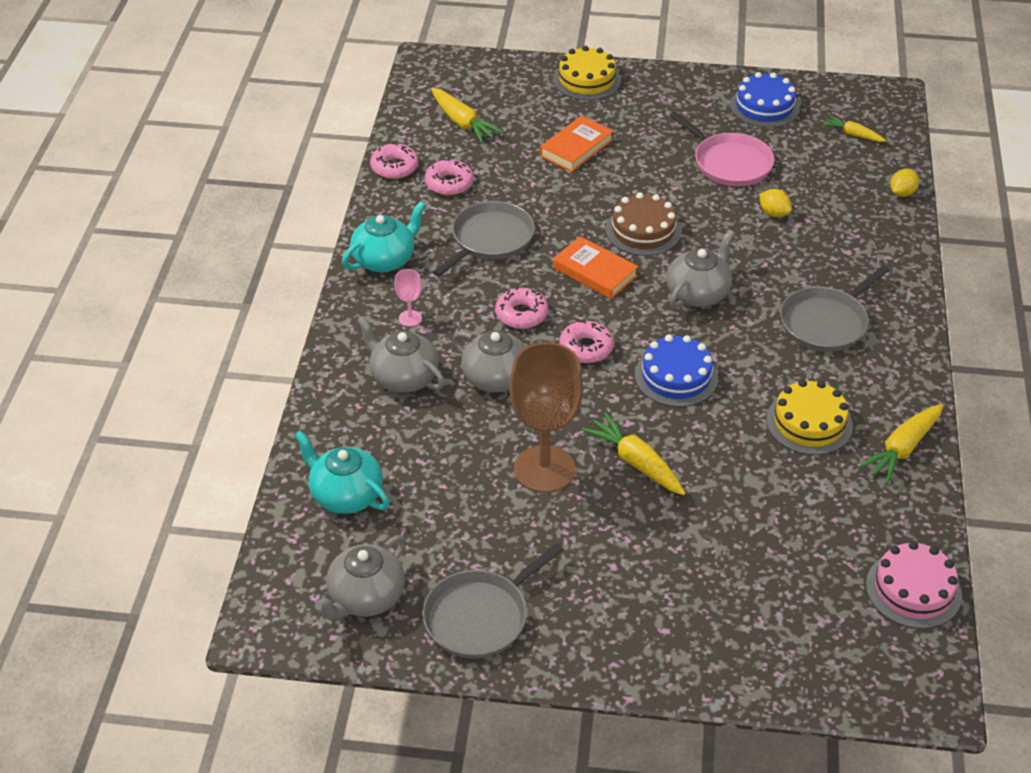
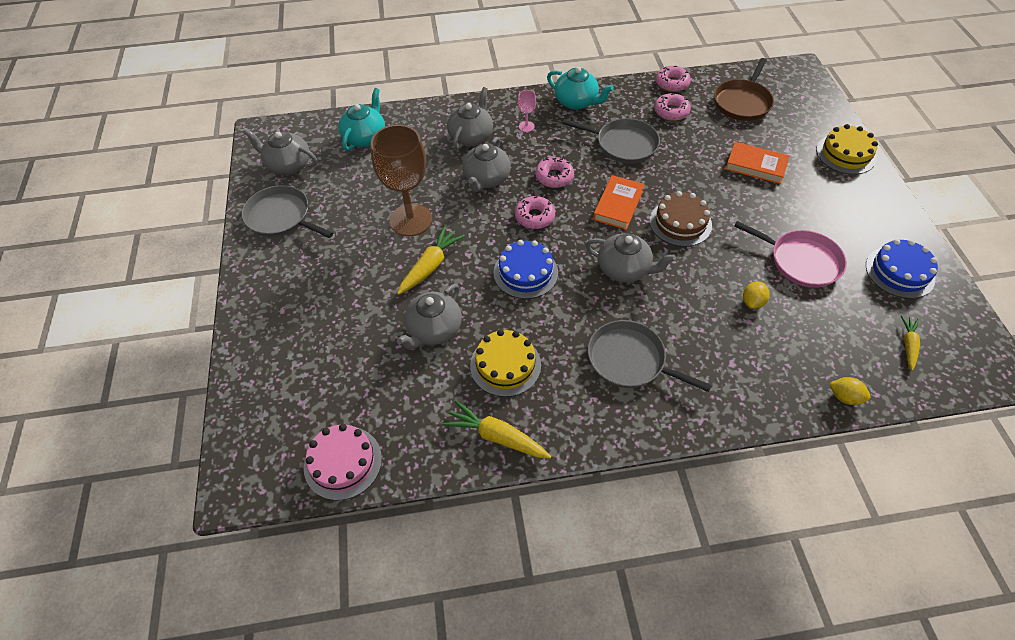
camera: 75 degrees right, 10 degrees up
yellow carrot [431,88,504,143] -> brown pan [714,58,774,121]
pink pan [669,112,774,186] -> pink pan turned 90 degrees counterclockwise [734,221,847,288]
none -> grey teapot [397,284,462,350]

